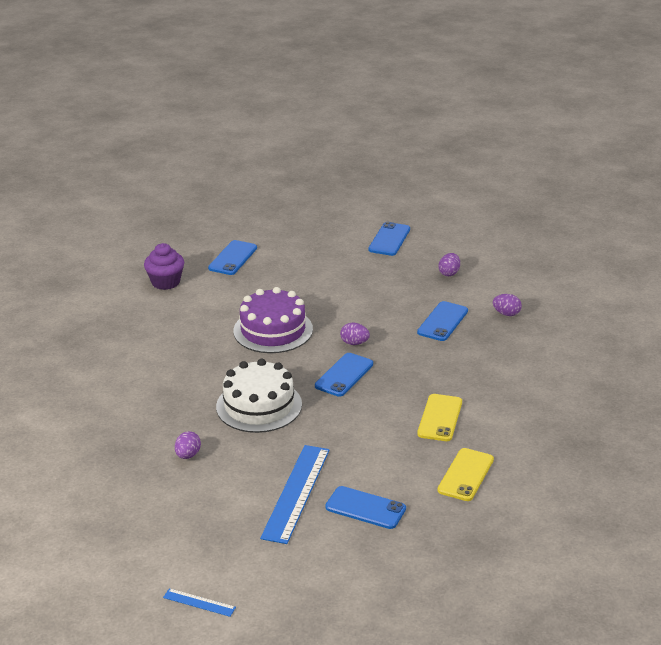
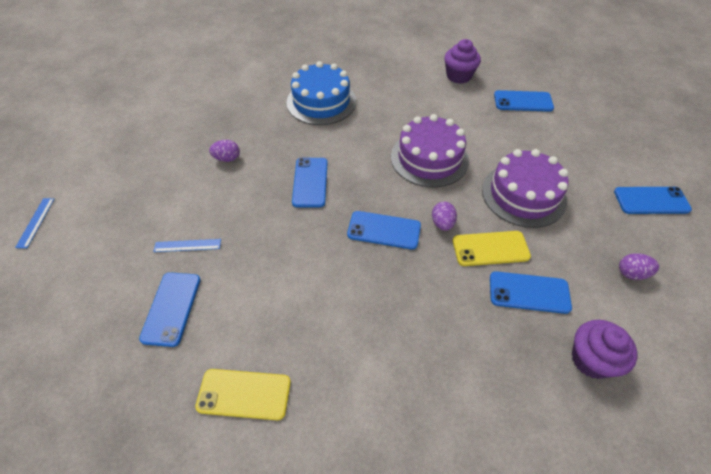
camera: 70 degrees right, 20 degrees up
white cake [216,359,302,433] -> blue phone [292,158,328,207]
blue ruler [260,445,330,544] -> blue ruler [153,239,221,252], size x0.46
yellow phone [417,394,462,441] -> yellow phone moved to [452,231,531,266]
purple egg [493,294,522,316] -> purple cupcake [572,320,637,379]
none -> blue cake [287,61,356,125]
none -> purple cake [482,149,569,228]

